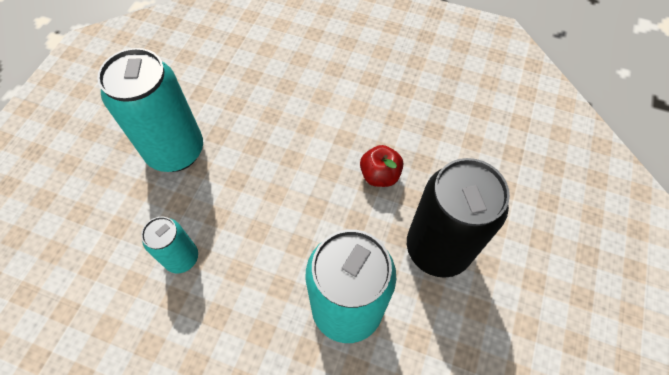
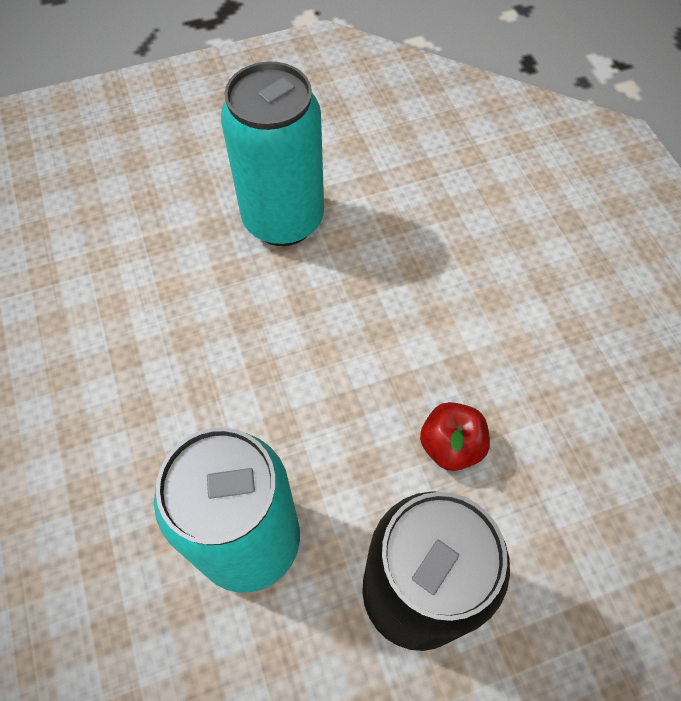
camera: 50 degrees right, 0 degrees up
turquoise can [141,217,198,273] -> none

